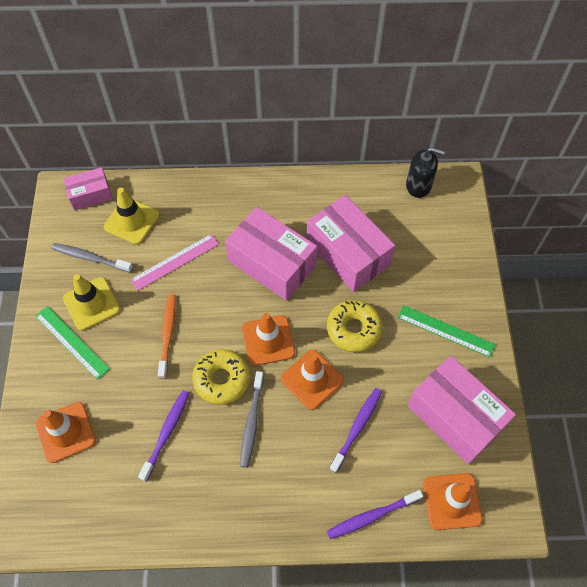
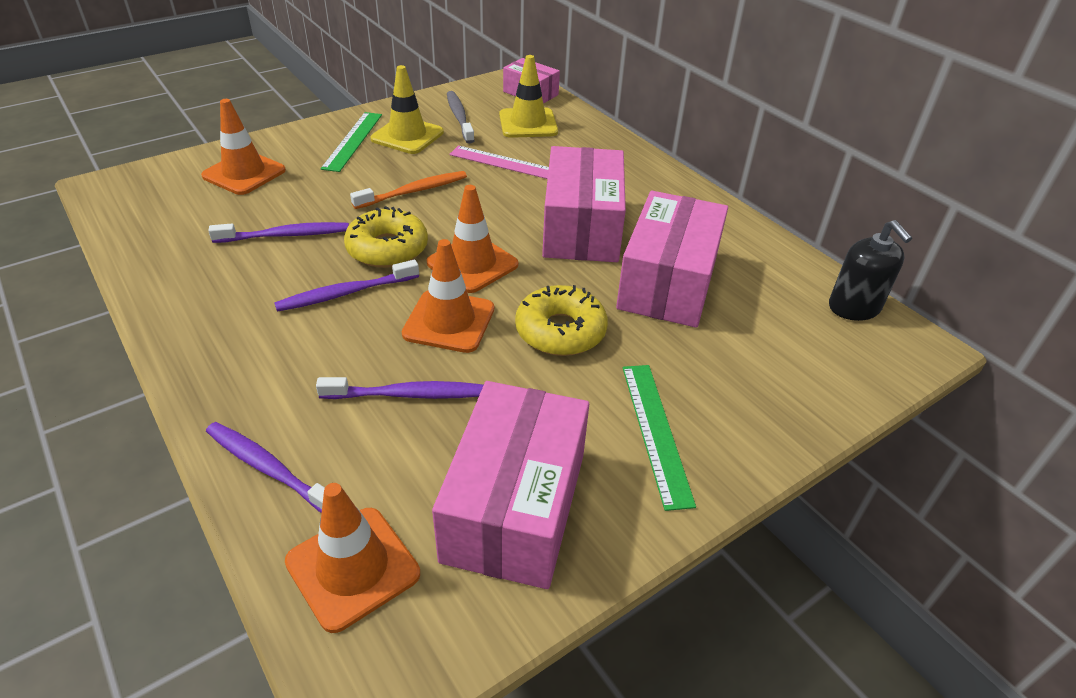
camera: 55 degrees right, 20 degrees down
grey toothbrush [240,371,264,468] -> purple toothbrush [274,260,419,312]

